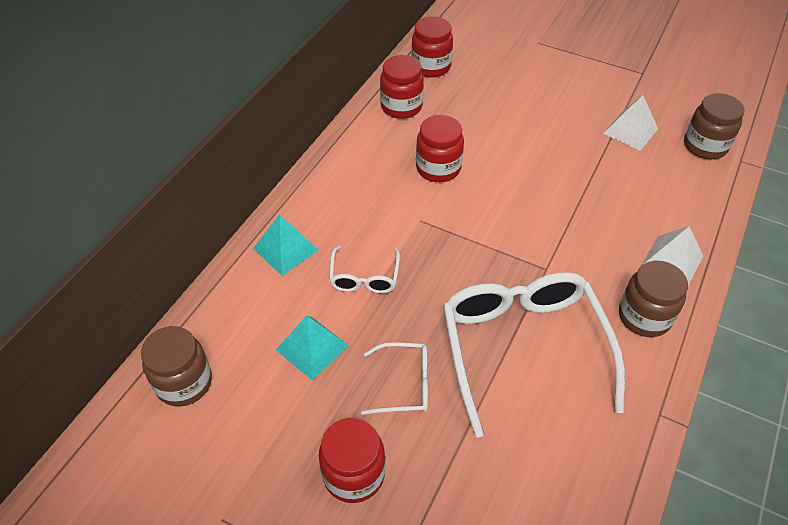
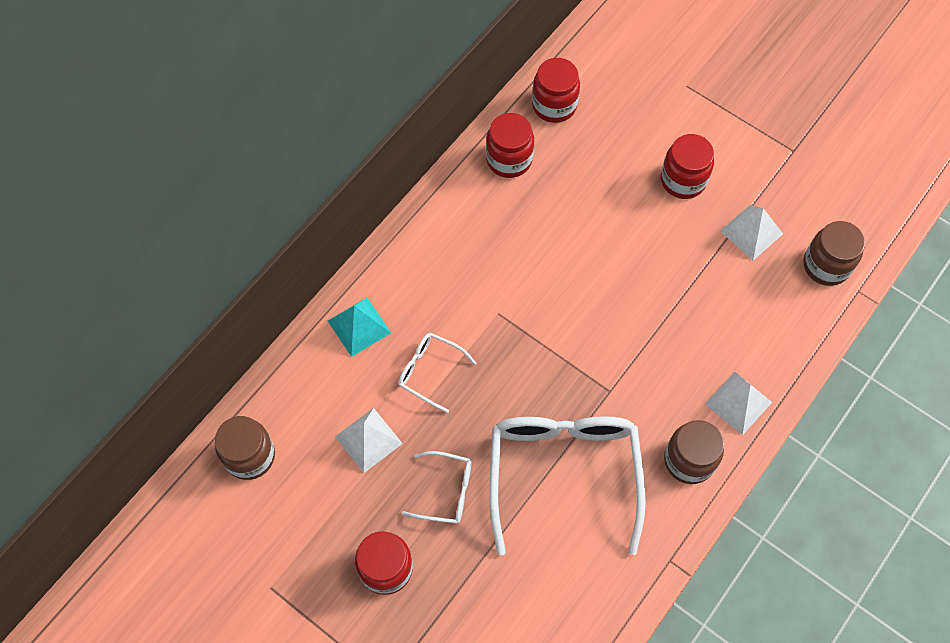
camera: 10 degrees right, 15 degrees up
turquoise pyramid [276,315,349,380] -> white pyramid [335,408,403,473]
white glasses [329,245,400,293] -> white glasses turned 105 degrees clockwise [398,332,477,413]
red jar [416,115,464,182] -> red jar moved to [661,134,714,199]

